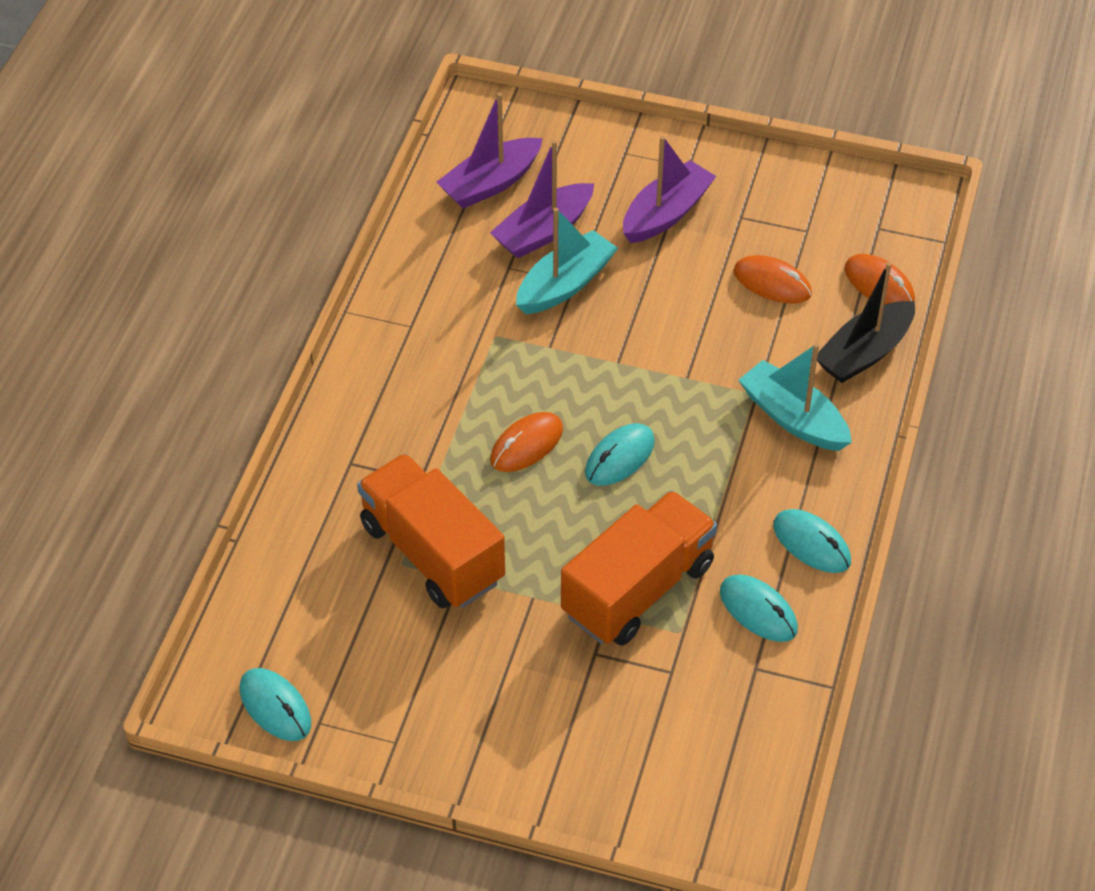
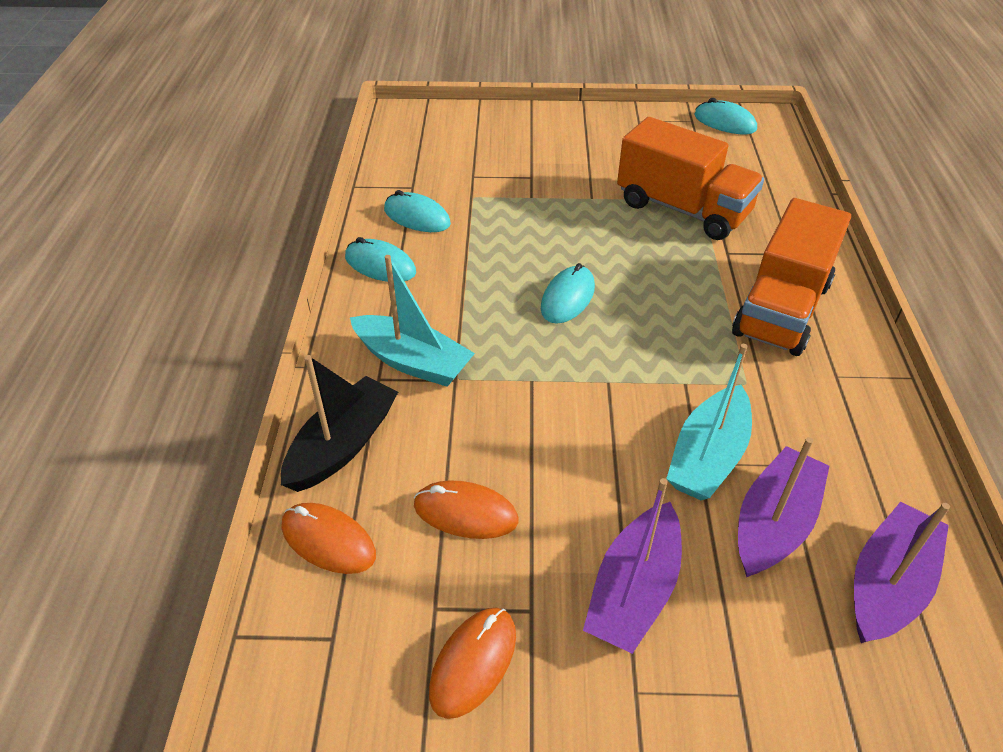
camera: 165 degrees right, 5 degrees down
orange mouse [490,412,563,472] -> orange mouse moved to [429,608,516,719]
orange truck [561,491,717,646] -> orange truck moved to [732,198,851,356]

